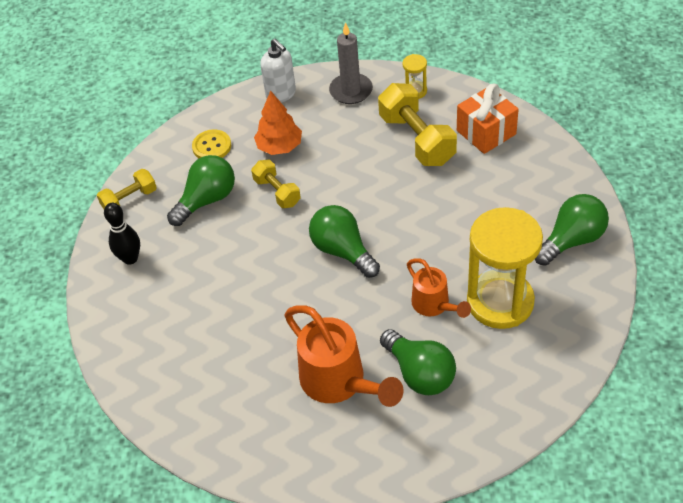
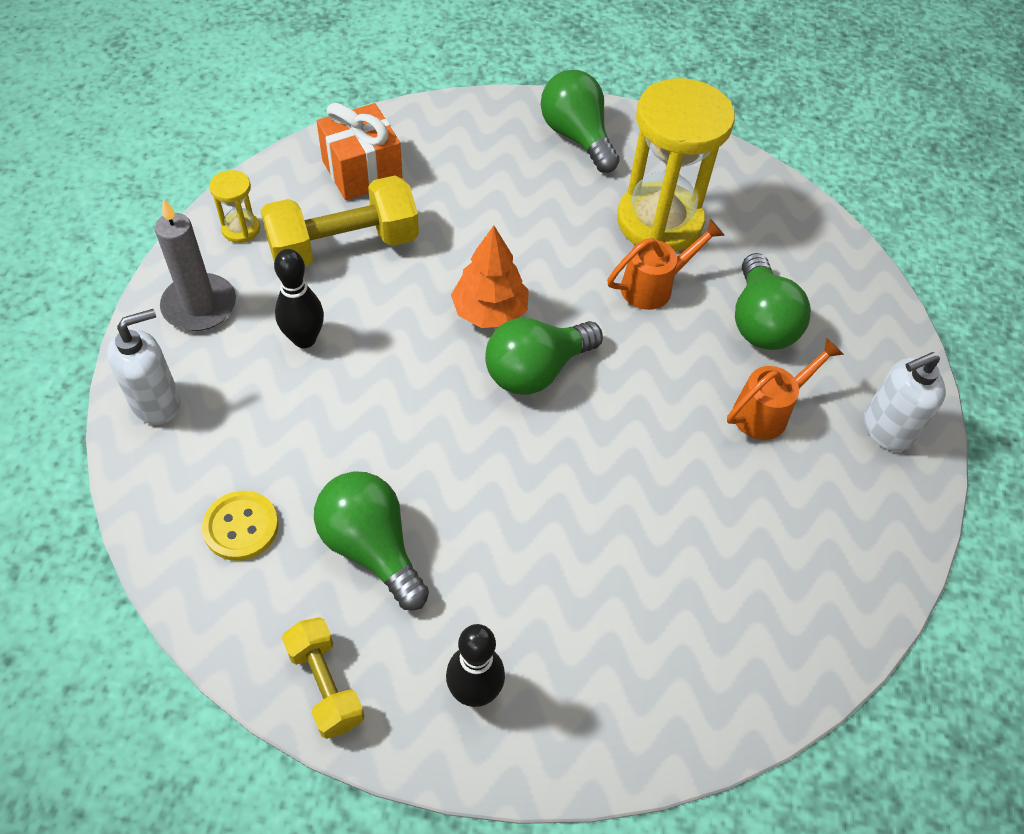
camera: 90 degrees left, 5 degrees up
yellow dumbbell [251,160,301,208] -> none
orange tree [254,91,302,155] -> orange tree moved to [451,226,529,328]
orange watering can [284,305,404,407] -> orange watering can [727,338,844,440], size x0.60
green light bulb [380,329,456,395] -> green light bulb turned 120 degrees clockwise [735,253,811,350]
none -> black bowling pin [274,249,324,348]
none -> white soap dispenser [864,352,946,452]

